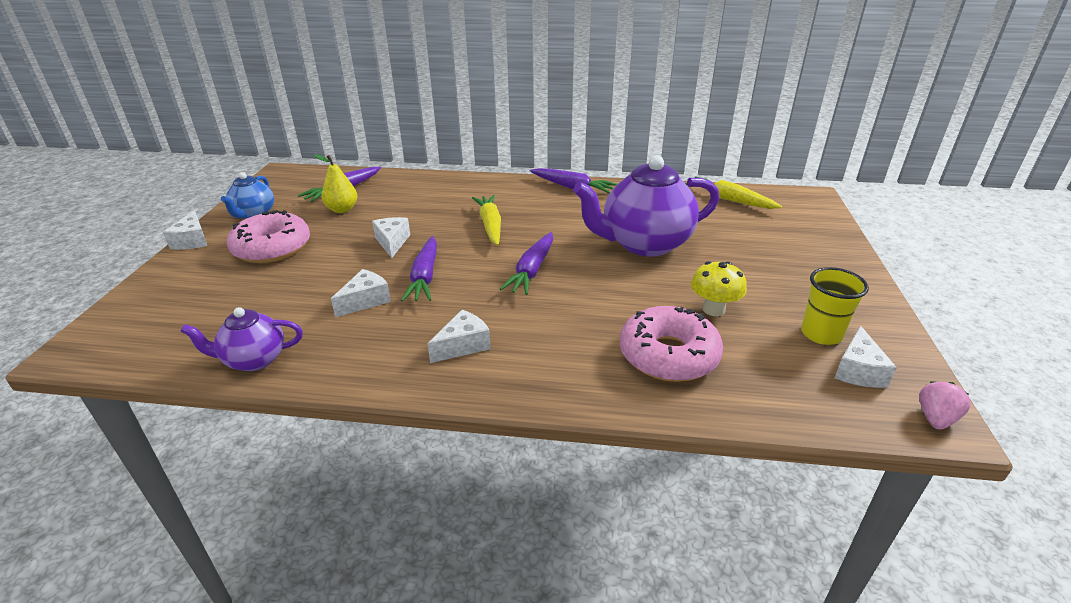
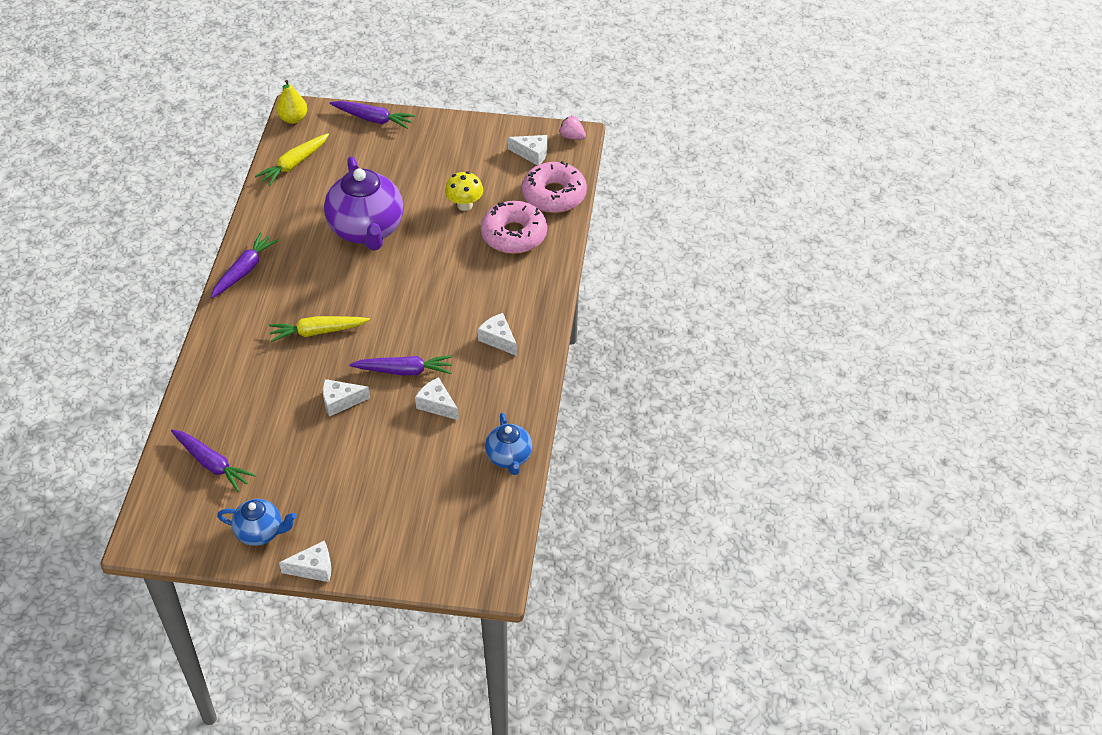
camera: 90 degrees left, 15 degrees up
purple teapot [180,307,303,371] -> blue teapot [485,413,533,475]
pink donut [227,210,310,263] -> pink donut moved to [522,161,587,213]
yellow pear [314,155,357,213] -> yellow pear moved to [276,80,307,124]
purple carrot [500,232,553,295] -> purple carrot moved to [330,101,415,129]
yellow cup [801,267,869,345] -> none

